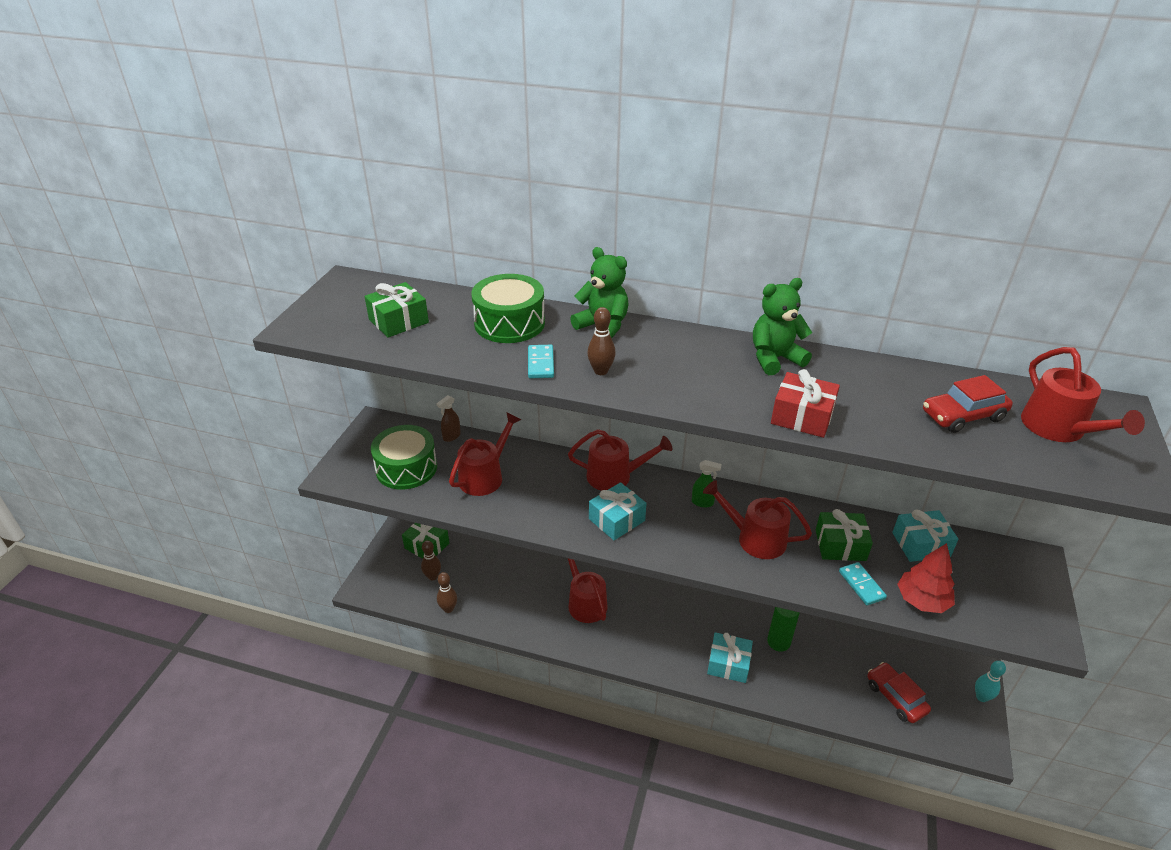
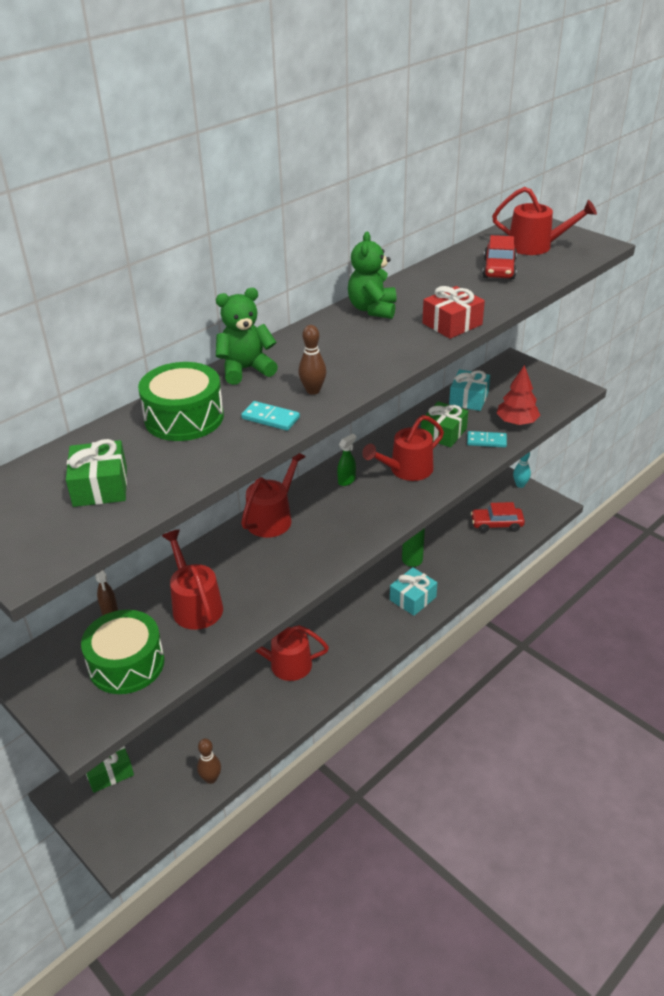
camera: 60 degrees left, 0 degrees up
brown bowling pin [421,540,441,581] -> none
turquoise gift [589,482,647,540] -> none

